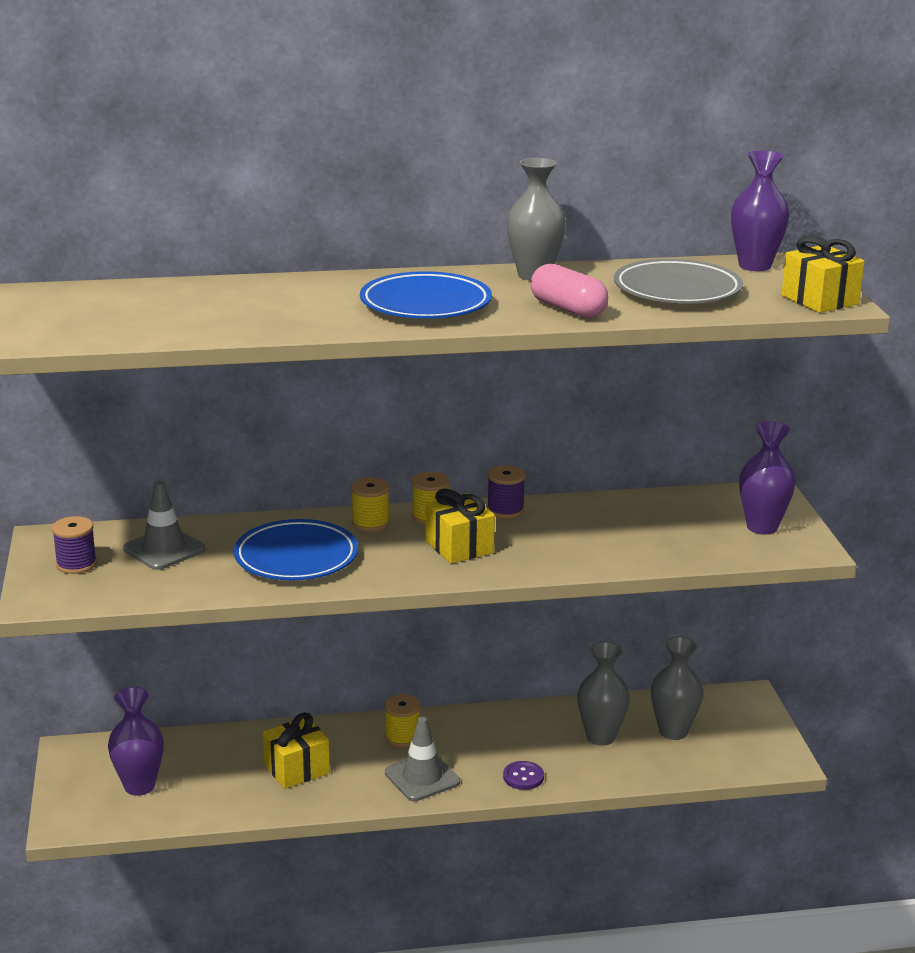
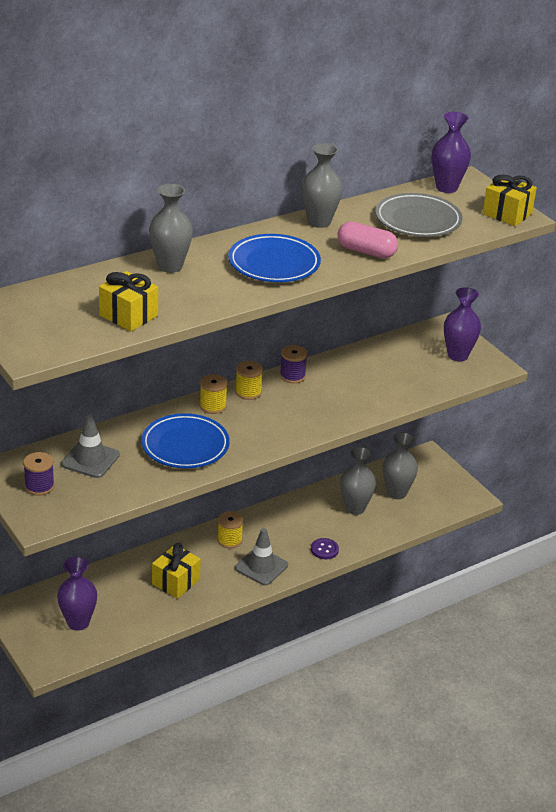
camera: 25 degrees left, 10 degrees up
yellow gift [426,489,495,564] -> yellow gift moved to [99,271,158,331]
none -> grey vase [149,184,193,273]

